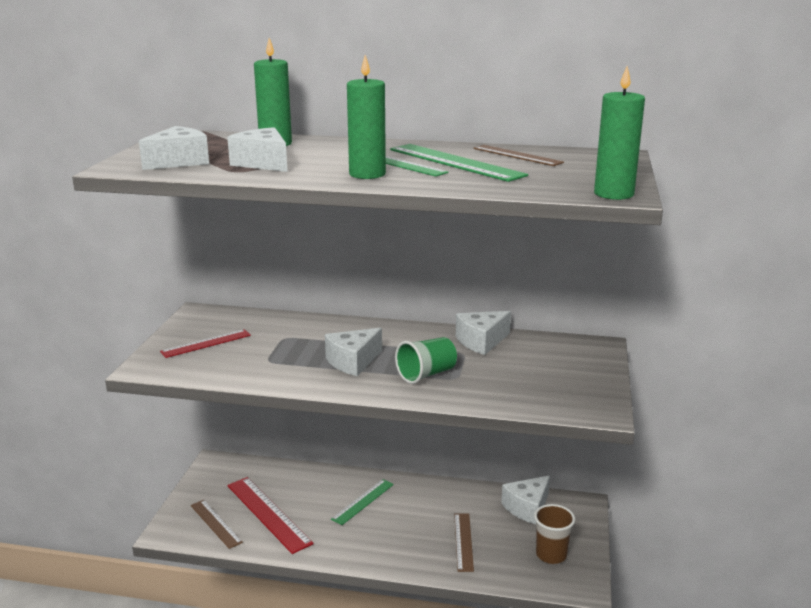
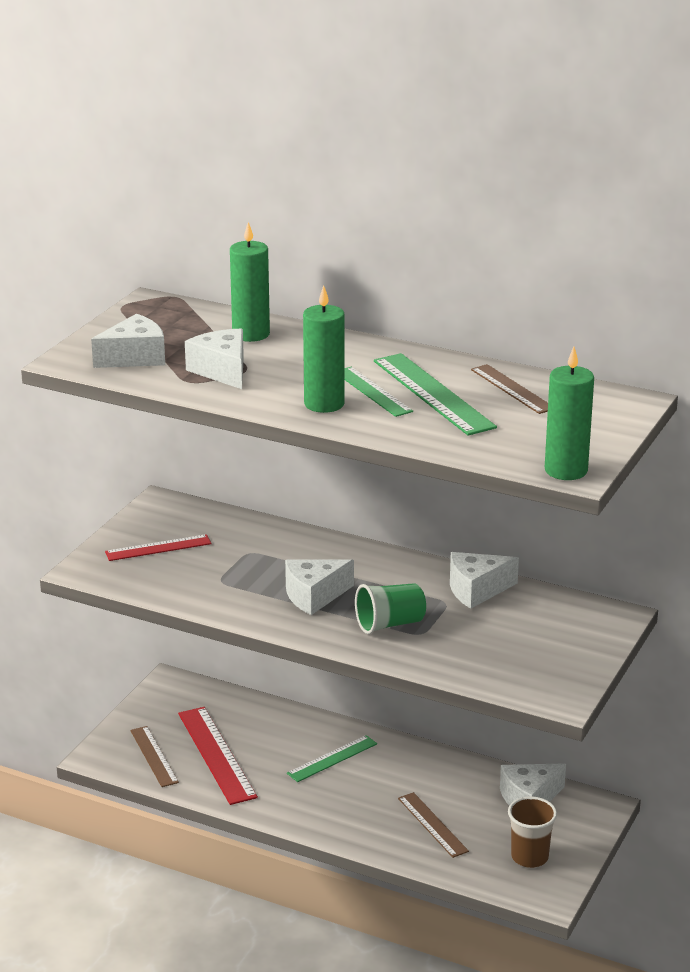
camera: 15 degrees right, 5 degrees up
brown ruler [454,513,474,572] -> brown ruler turned 45 degrees counterclockwise [398,792,469,858]

